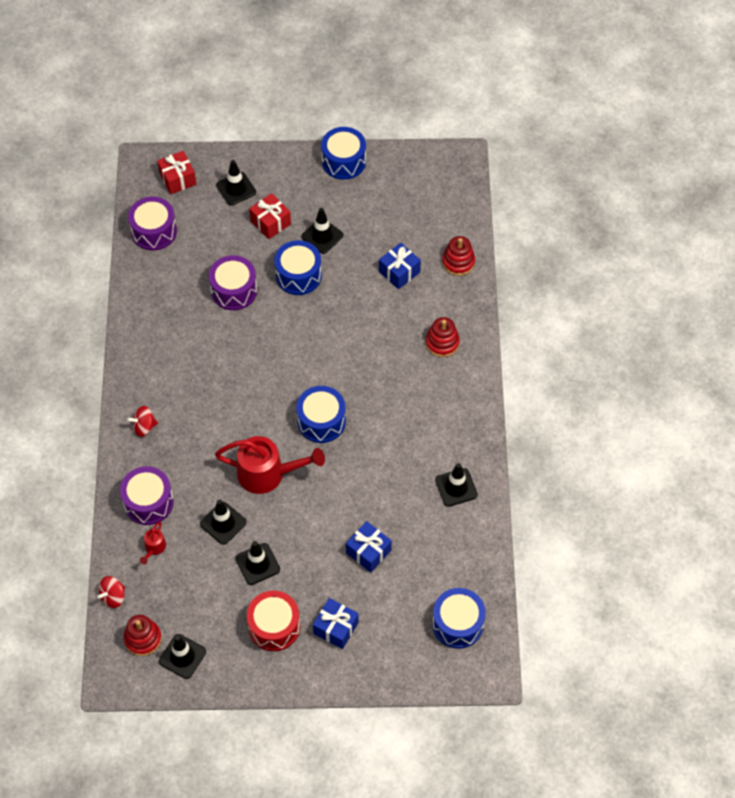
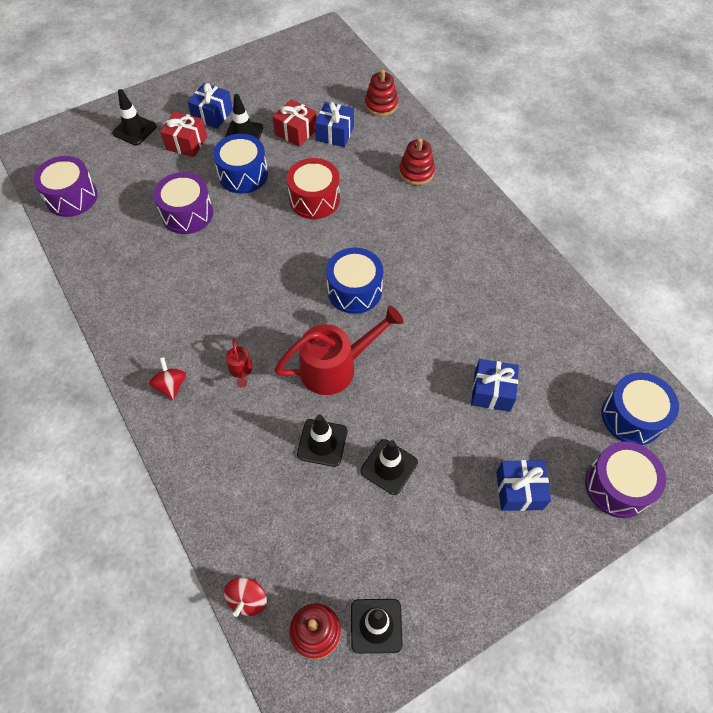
camera: 30 degrees left, 0 degrees up
purple drum [120,466,174,525] -> purple drum moved to [585,441,666,518]
red spinning top [127,406,158,437] -> red spinning top turned 120 degrees clockwise [148,357,187,400]
red watering can [140,522,166,564] -> red watering can moved to [226,339,253,388]
red gift [157,151,196,194] -> red gift moved to [273,99,317,147]
red drum [247,591,300,651] -> red drum moved to [287,158,340,219]
blue drum [321,127,366,180] -> none
black traffic cone [435,463,478,507] -> none
none -> blue gift [188,83,233,129]

